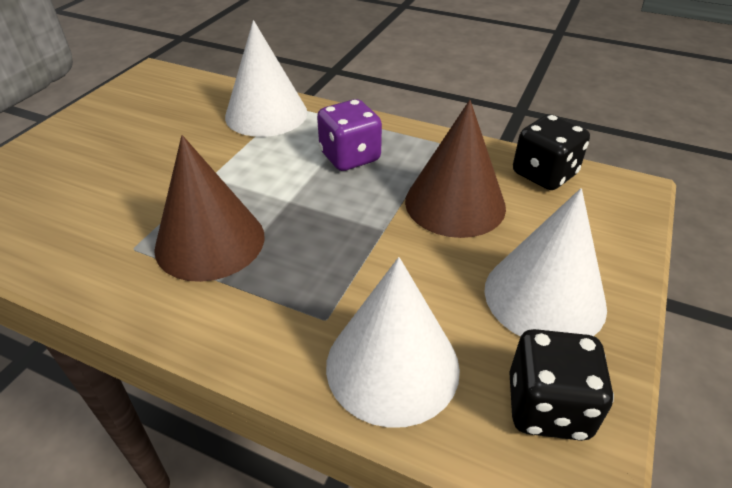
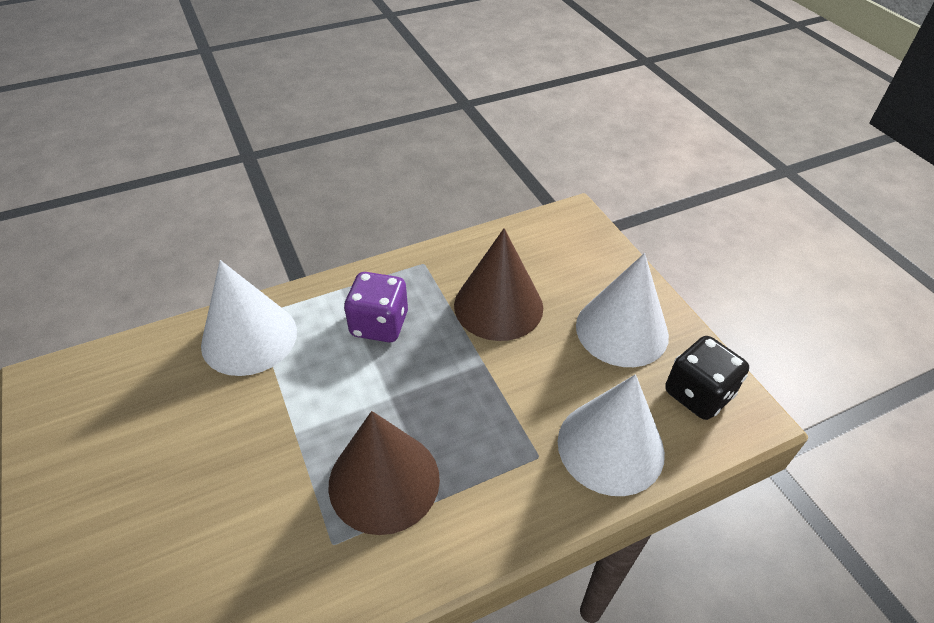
camera: 50 degrees left, 5 degrees up
black dice [513,114,590,190] -> none

